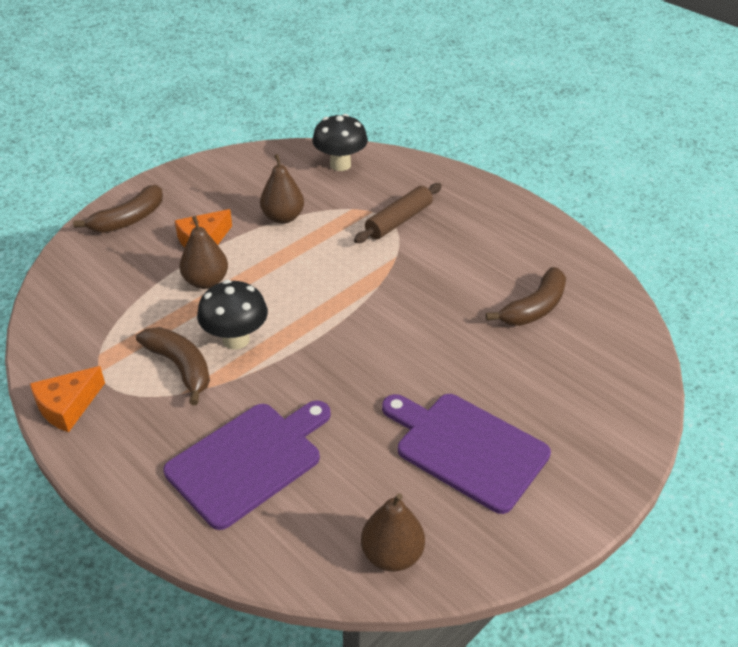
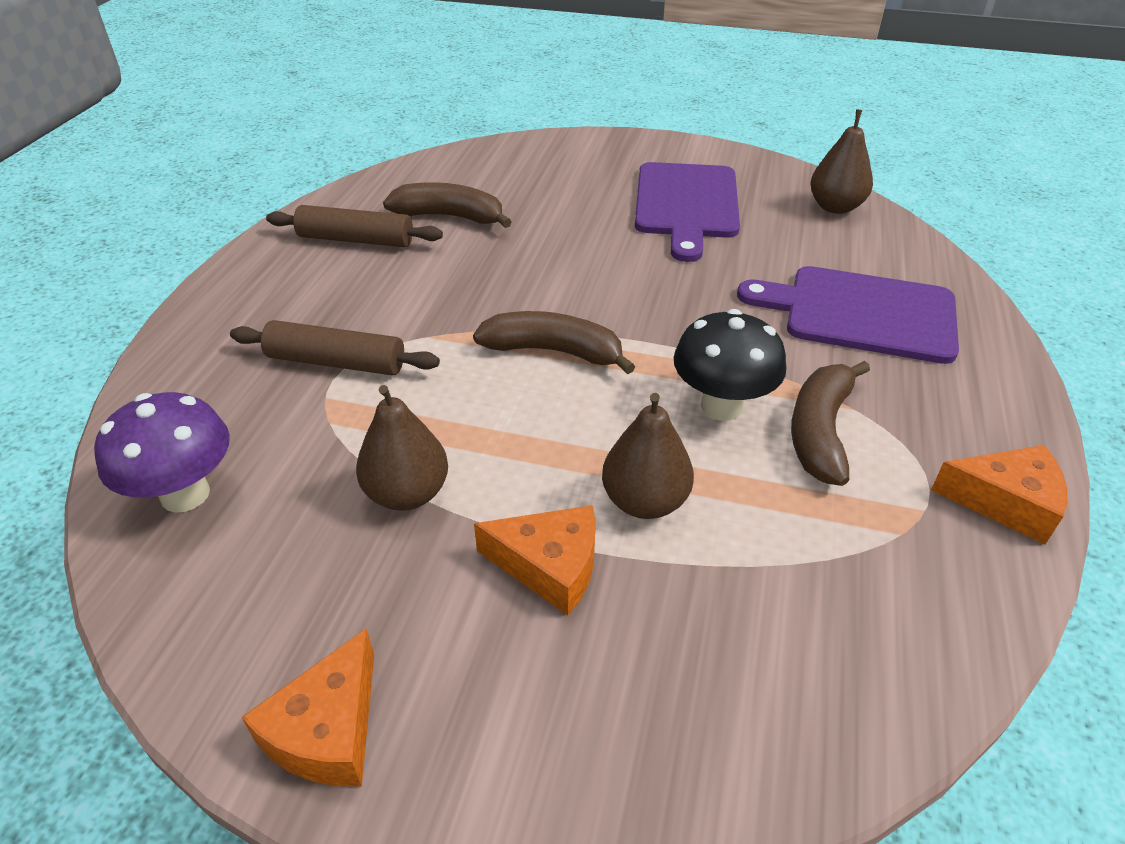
camera: 120 degrees left, 0 degrees up
brown banana [73,185,163,233] -> brown banana moved to [473,311,635,374]
black mushroom [312,114,368,171] -> purple mushroom [94,392,230,513]
none -> orange cheese [242,629,374,786]
none -> brown rolling pin [266,205,443,247]

